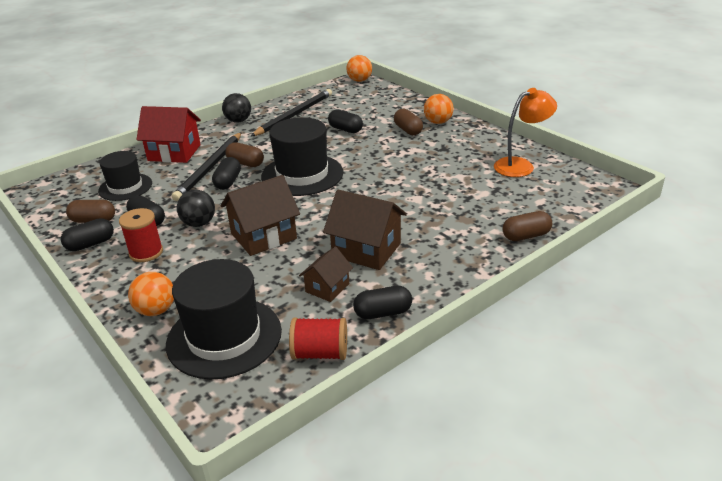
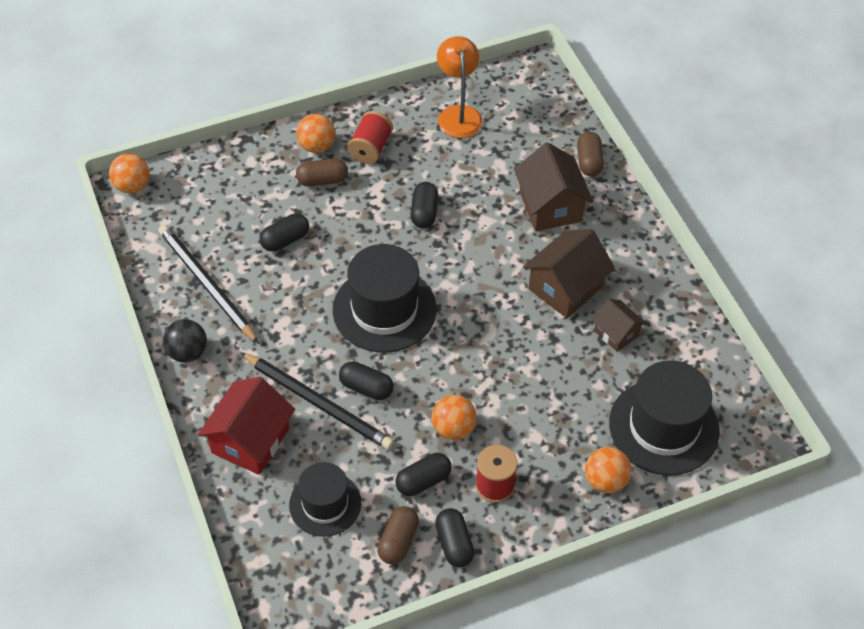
camera: 75 degrees left, 20 degrees up
black ball [177,190,215,227] -> orange ball [432,395,477,440]
brown house [221,175,300,256] -> brown house moved to [514,142,593,231]
brown capsule [225,142,264,167] -> none
red spool [289,317,347,360] -> red spool moved to [347,111,393,164]
black capsule [353,286,412,319] -> black capsule moved to [411,182,438,228]

